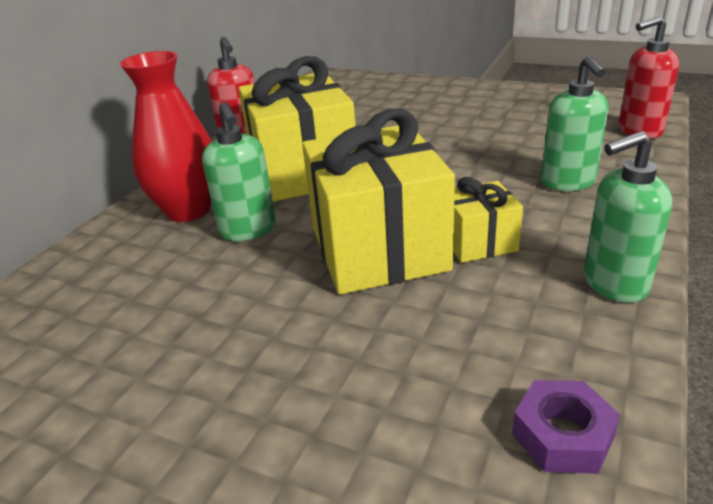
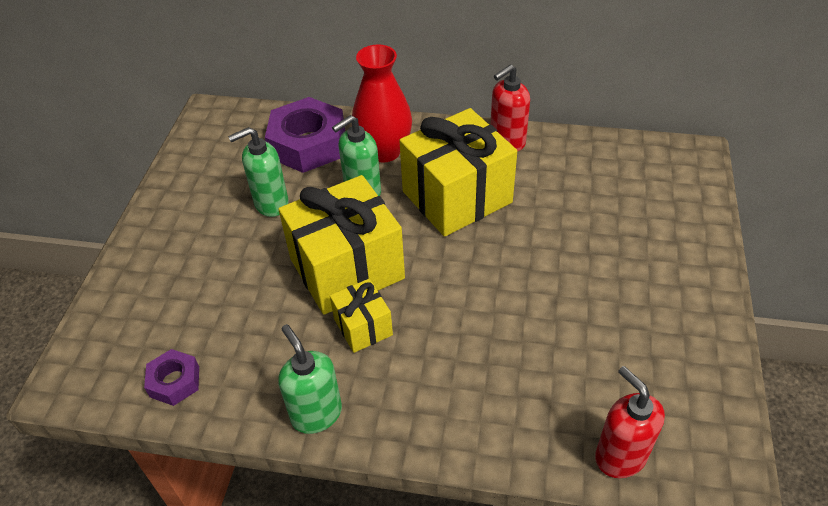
camera: 75 degrees right, 15 degrees up
green soap dispenser [541,56,609,191] -> green soap dispenser moved to [228,127,289,217]
none -> purple nut [265,97,345,173]

